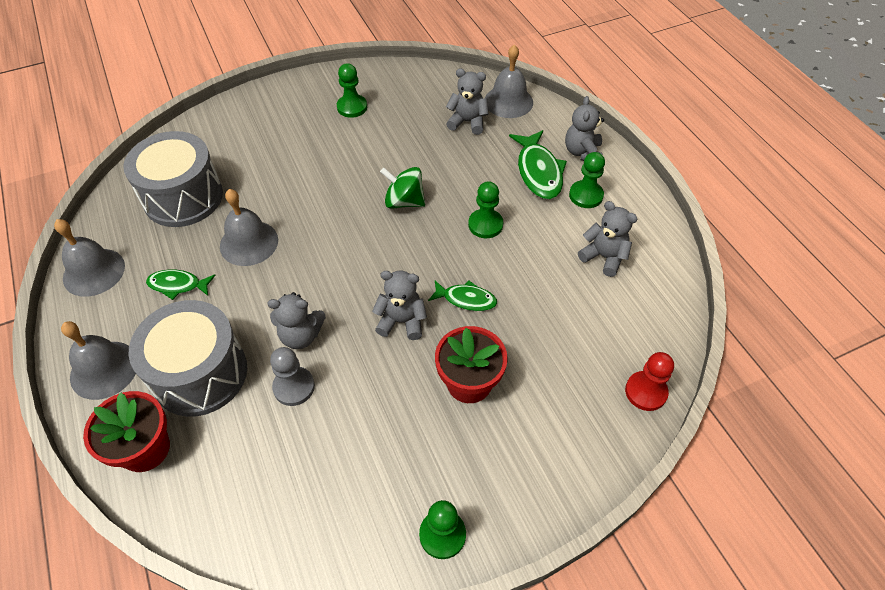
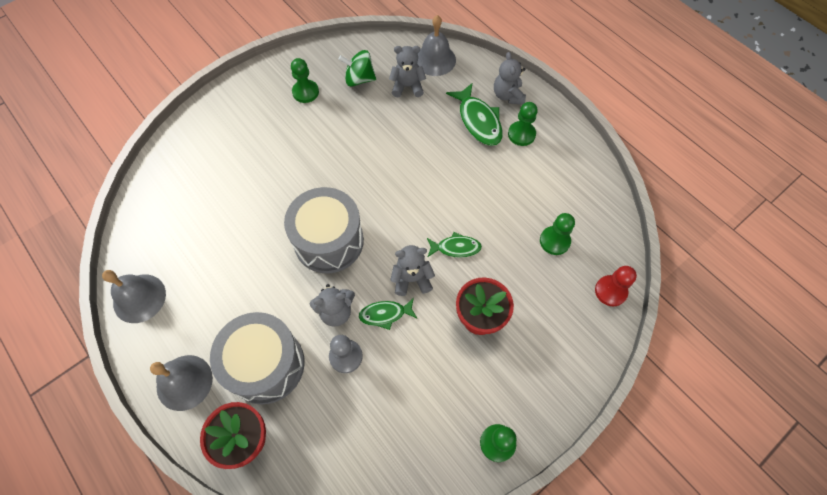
camera: 15 degrees left, 10 degrees up
grey drum [123,131,223,227] -> grey drum moved to [284,187,364,273]
green fish [146,270,216,300] -> green fish moved to [359,298,417,330]
grey bell [220,189,278,266] -> none
green spinning top [380,167,425,209] -> green spinning top moved to [339,50,376,87]
green pawn [468,181,503,238] -> green pawn moved to [540,213,575,255]
grey teddy bear [578,201,637,277] -> none

